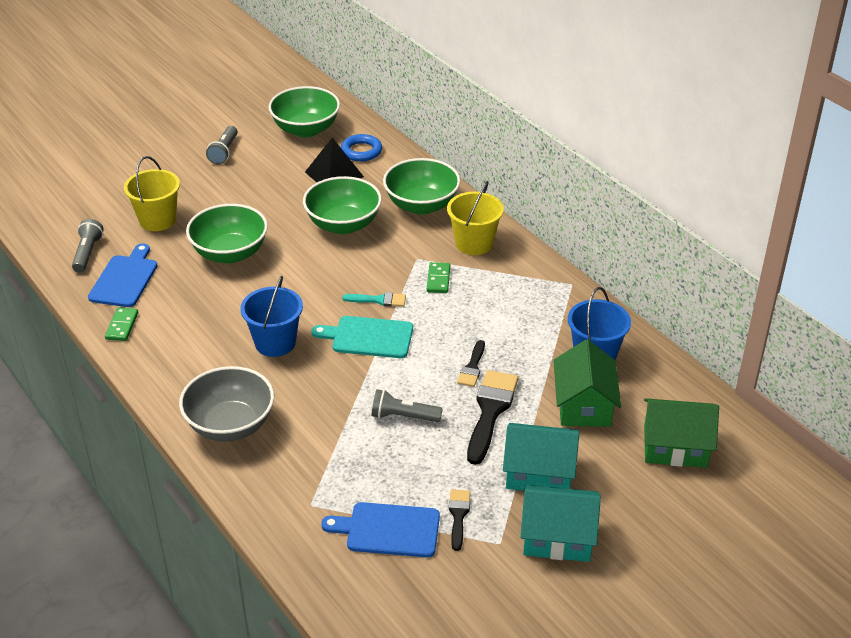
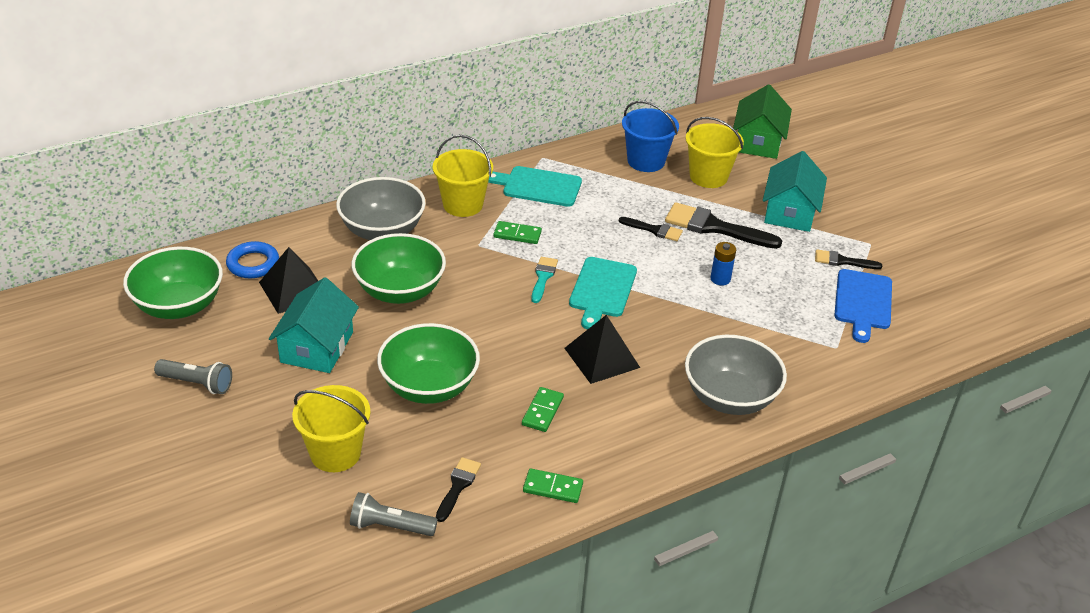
camera: 85 degrees left, 0 degrees up
blue cutting board [88,244,157,307] -> black brush [436,457,481,522]
blue bucket [240,276,303,357] -> black pyramid [564,315,640,384]
grey flashlight [372,389,443,422] -> blue battery [711,242,736,286]
green bowl [383,158,460,215] -> grey bowl [336,177,426,240]
turquoise house [521,485,601,562] -> turquoise house moved to [269,277,359,373]
green house [554,339,621,427] -> yellow bucket [686,117,744,188]
none -> turquoise cutting board [488,166,582,207]
none -> green domino [522,387,564,432]

